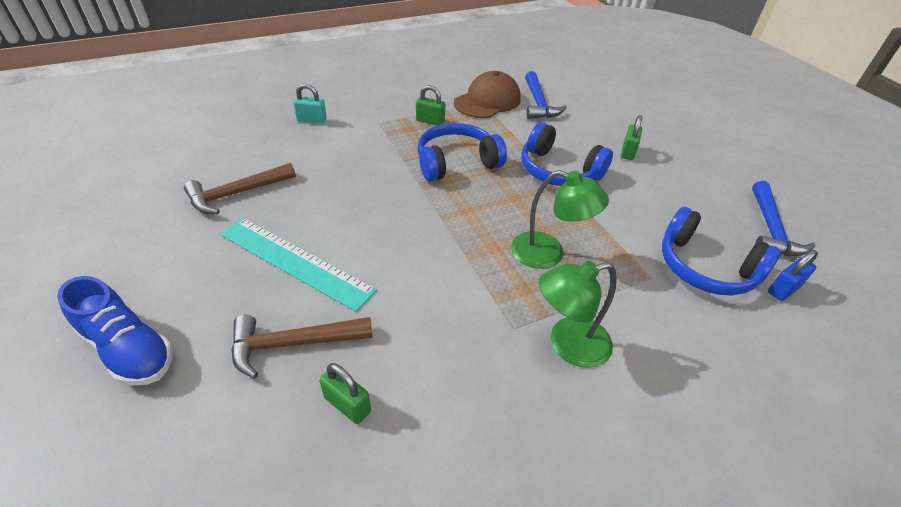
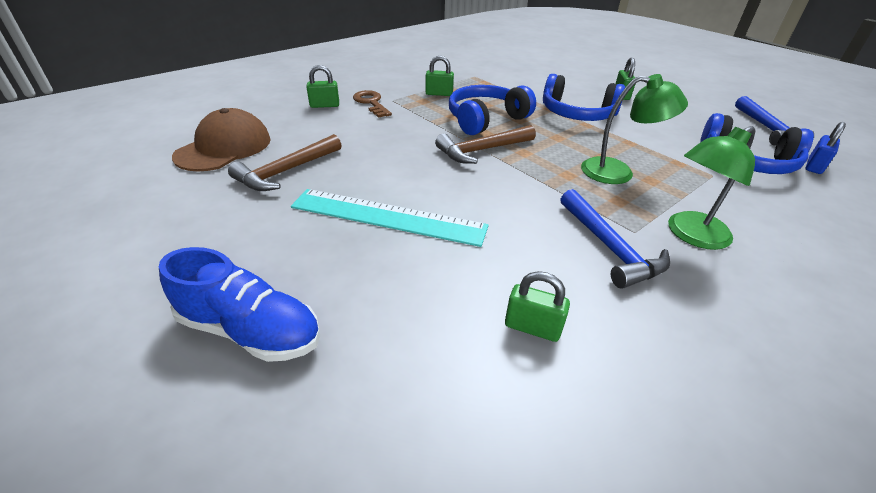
camera: 15 degrees left, 5 degrees down
brown hammer [231,315,372,378] -> brown hammer moved to [435,125,536,164]
turquoise padlock [293,84,327,124] -> green padlock [306,65,339,108]
brown cap [454,71,521,118] -> brown cap moved to [172,108,271,171]
blue hammer [525,71,567,119] -> blue hammer moved to [560,189,670,289]
none -> brown key [353,90,392,118]

